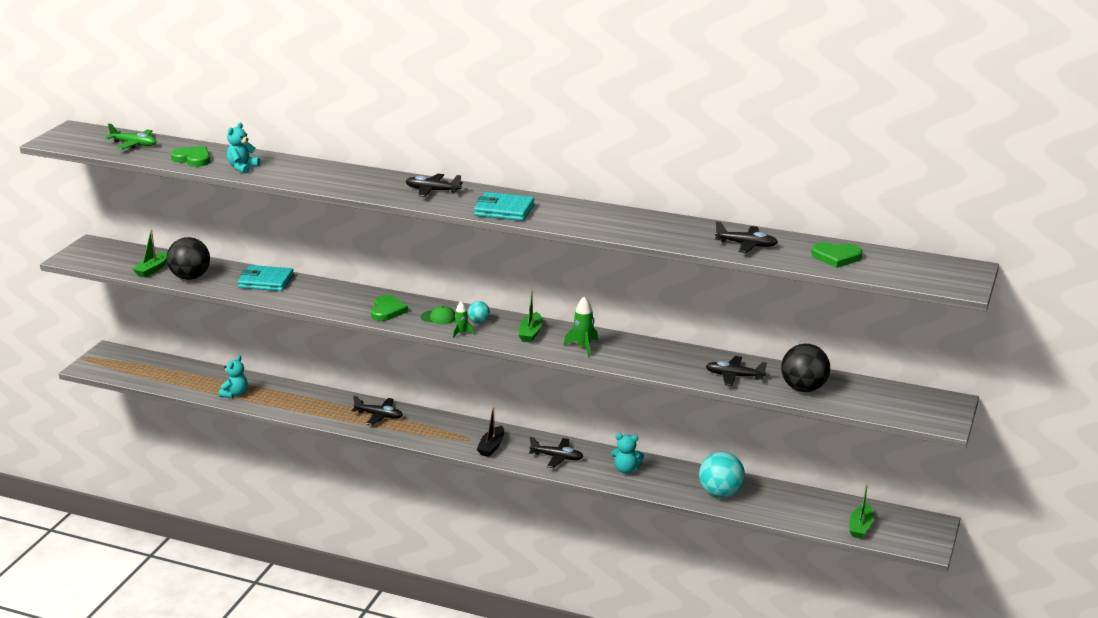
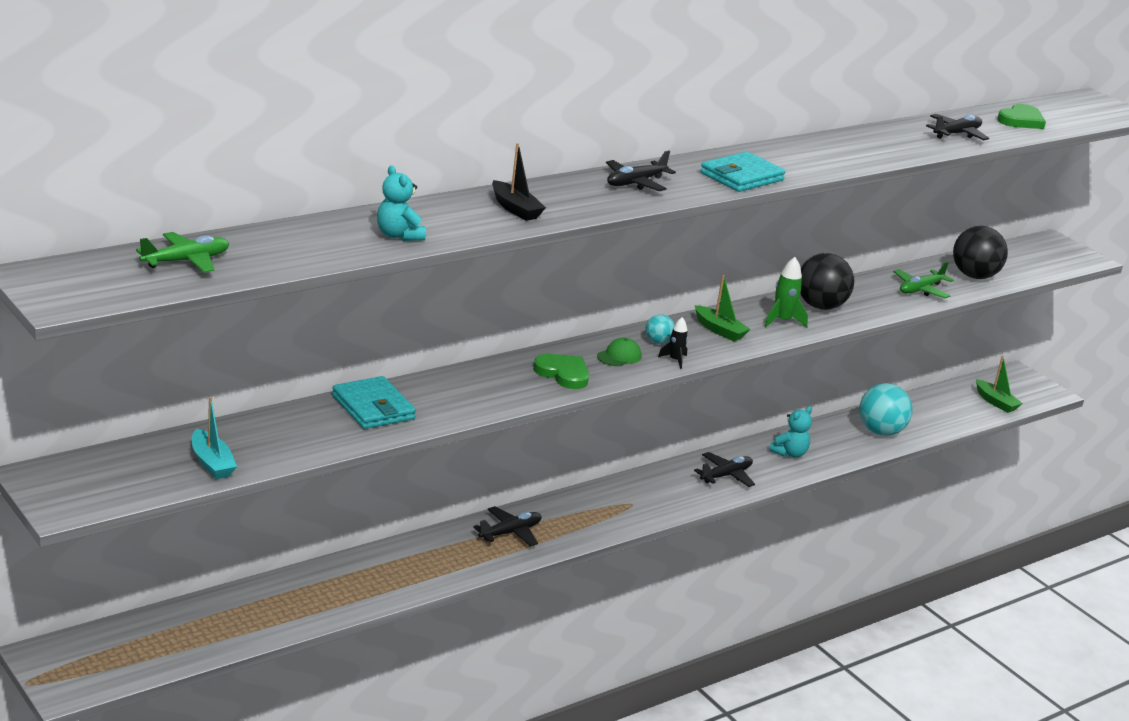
camera: 60 degrees left, 0 degrees up
green boat [132,230,167,278] -> turquoise boat [192,397,237,479]
black ball [166,237,210,280] -> black ball moved to [800,253,854,310]
green heart [171,146,210,167] -> none
turquoise teddy bear [219,355,248,398] -> none
turquoise wallet [238,265,294,291] -> turquoise wallet turned 75 degrees counterclockwise [332,376,416,429]
green rocket [453,302,475,338] -> black rocket [658,317,688,369]
black boat [477,407,504,457] -> black boat moved to [492,143,546,221]
black plane [706,356,767,386] -> green plane [893,262,954,298]

